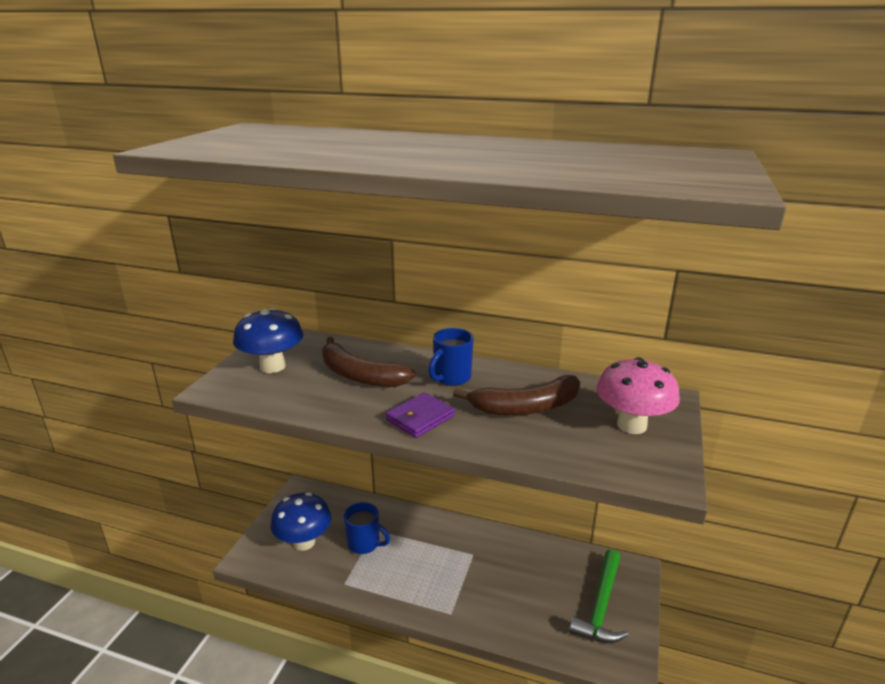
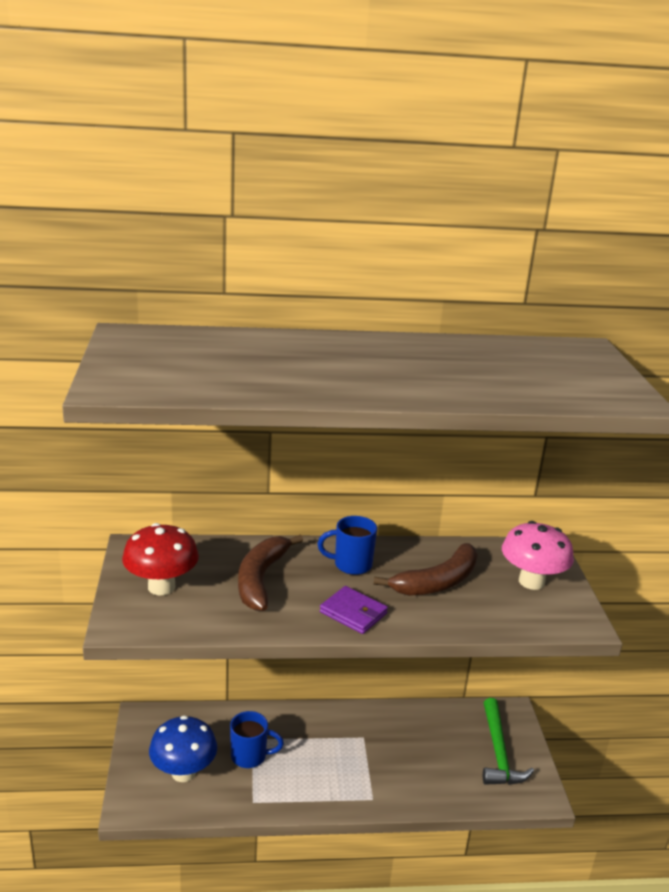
camera: 25 degrees left, 0 degrees up
blue mushroom [233,308,303,373] -> red mushroom [122,523,199,595]
brown banana [322,337,415,387] -> brown banana turned 90 degrees clockwise [238,535,303,611]
purple wallet [386,392,455,438] -> purple wallet turned 75 degrees counterclockwise [320,586,388,634]
blue mug [428,328,474,386] -> blue mug turned 75 degrees clockwise [318,516,377,575]

